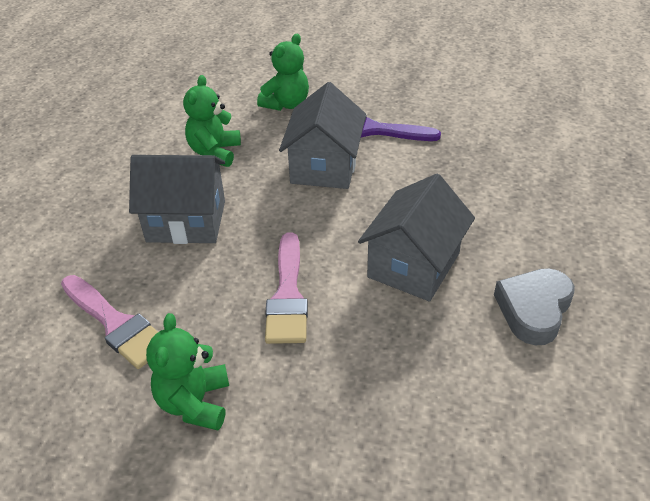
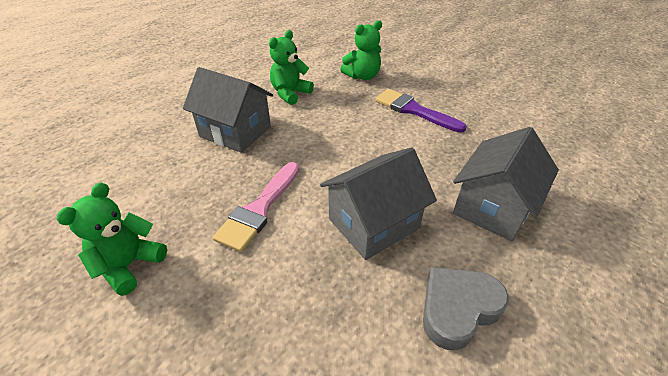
camera: 25 degrees right, 0 degrees up
pink brush [61,275,158,369] -> none
grey house [279,82,366,189] -> grey house moved to [453,127,559,241]

